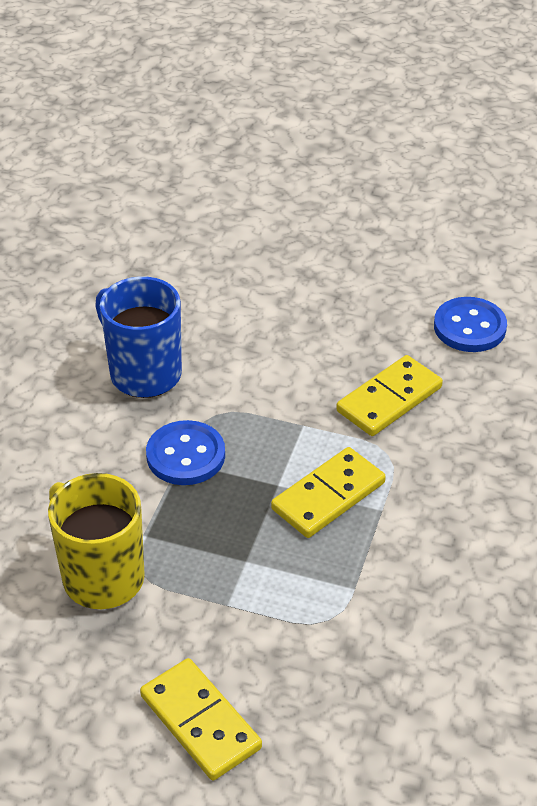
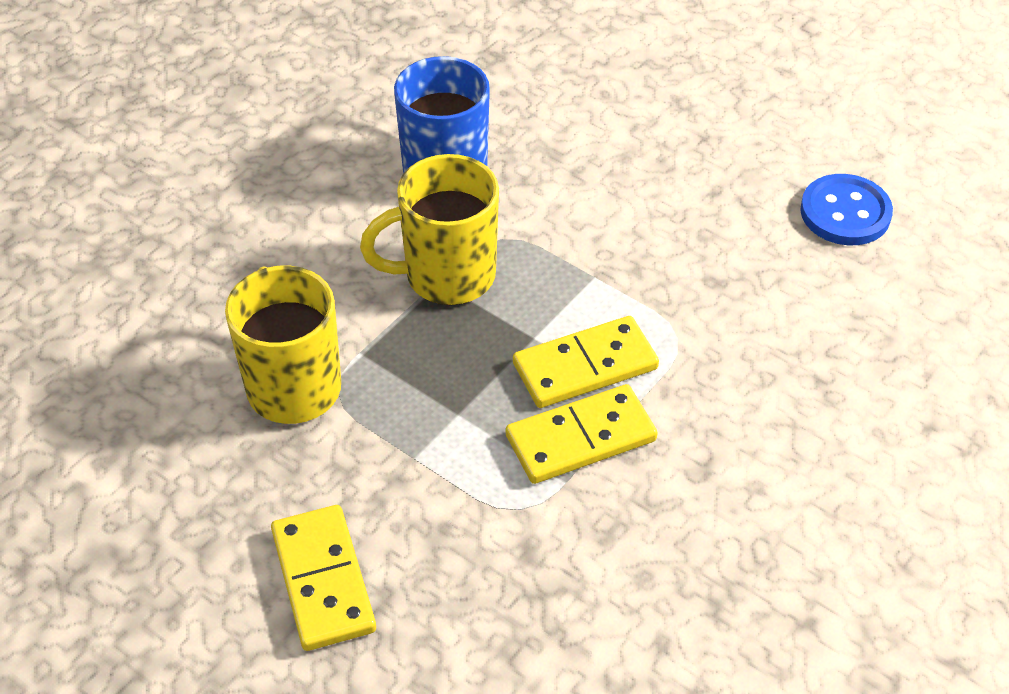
camera: 20 degrees right, 5 degrees up
blue button [146,420,225,485] -> yellow mug [360,154,499,305]
yellow domino [336,355,443,436] -> yellow domino moved to [506,384,657,484]

